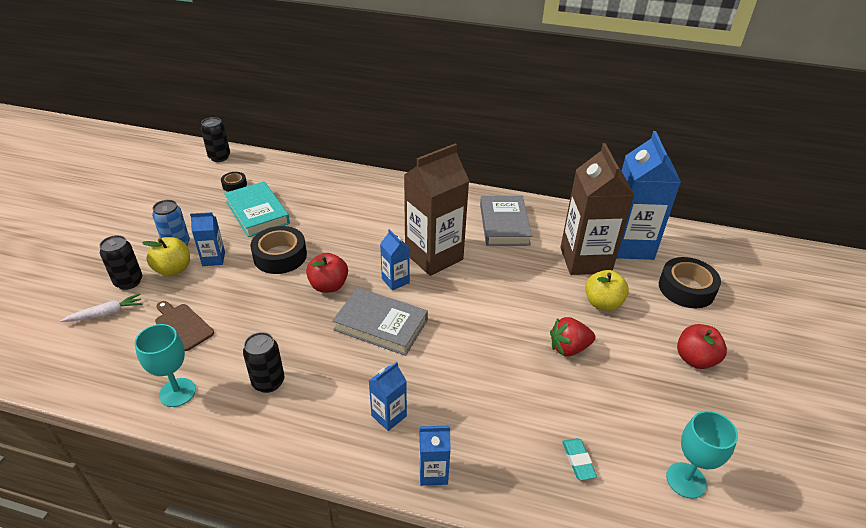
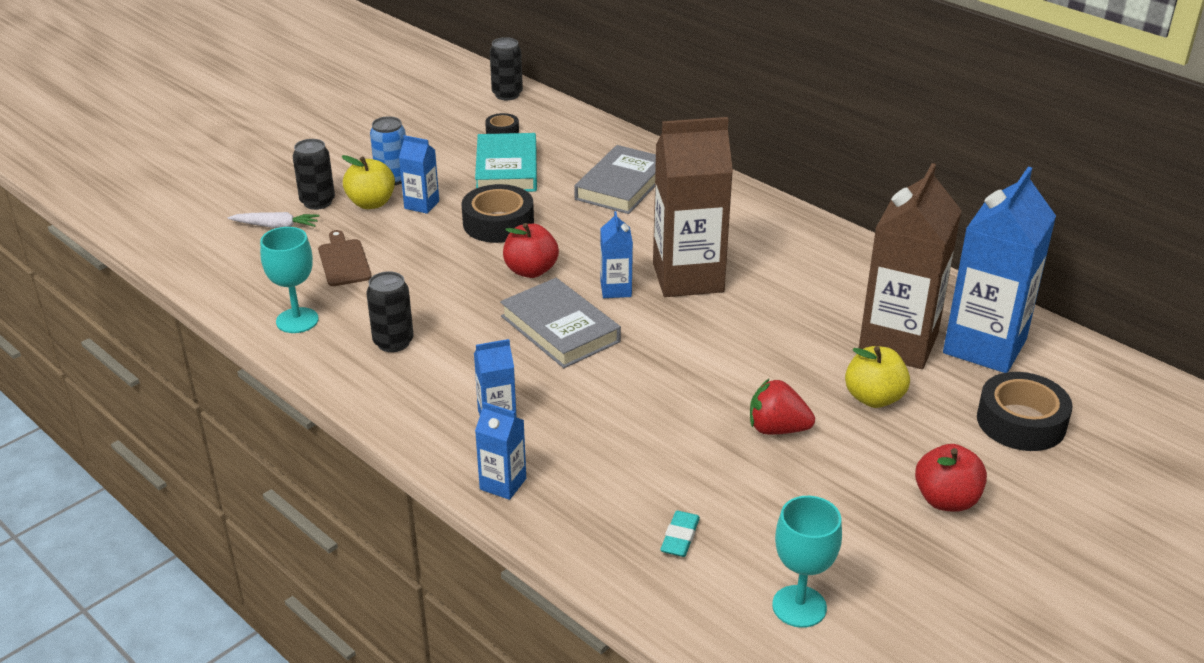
camera: 30 degrees right, 5 degrees down
grey book [480,196,532,246] -> grey book moved to [574,145,656,214]

